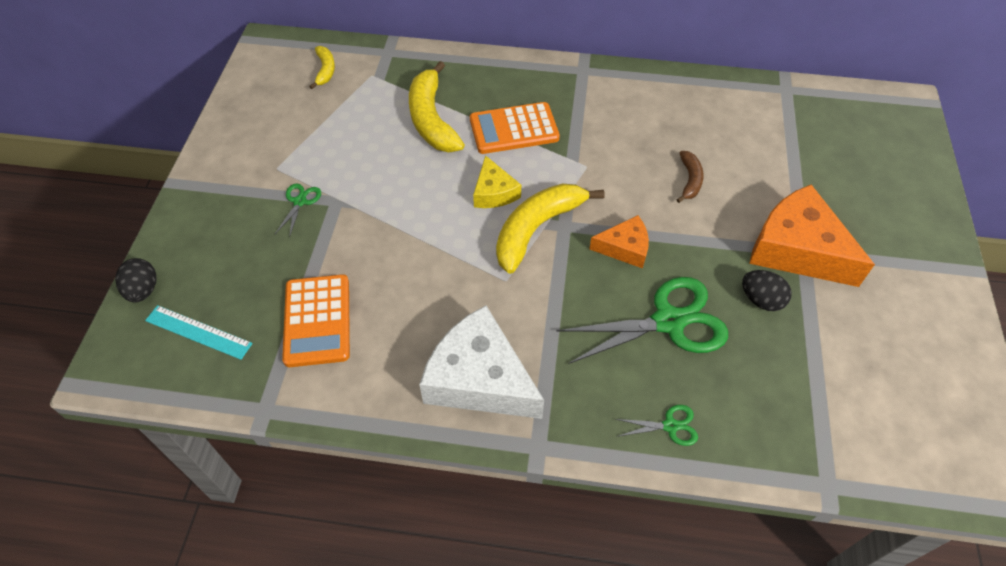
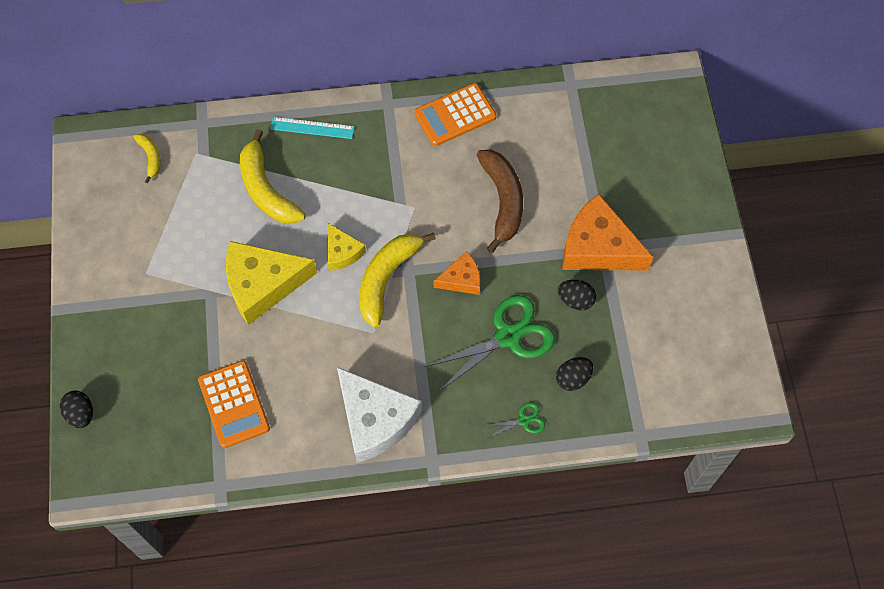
camera: 15 degrees left, 10 degrees up
turquoise ruler [145,305,253,360] -> turquoise ruler moved to [270,117,355,139]
green scissors [275,183,321,238] -> none
white cheese [419,305,544,419] -> white cheese turned 150 degrees counterclockwise [337,367,422,463]
orange calculator [470,102,560,154] -> orange calculator moved to [414,83,496,146]
brown banana [677,151,703,203] -> brown banana [477,150,523,253], size x1.95
none -> yellow cheese [226,241,317,325]
none -> black egg [556,357,593,391]

